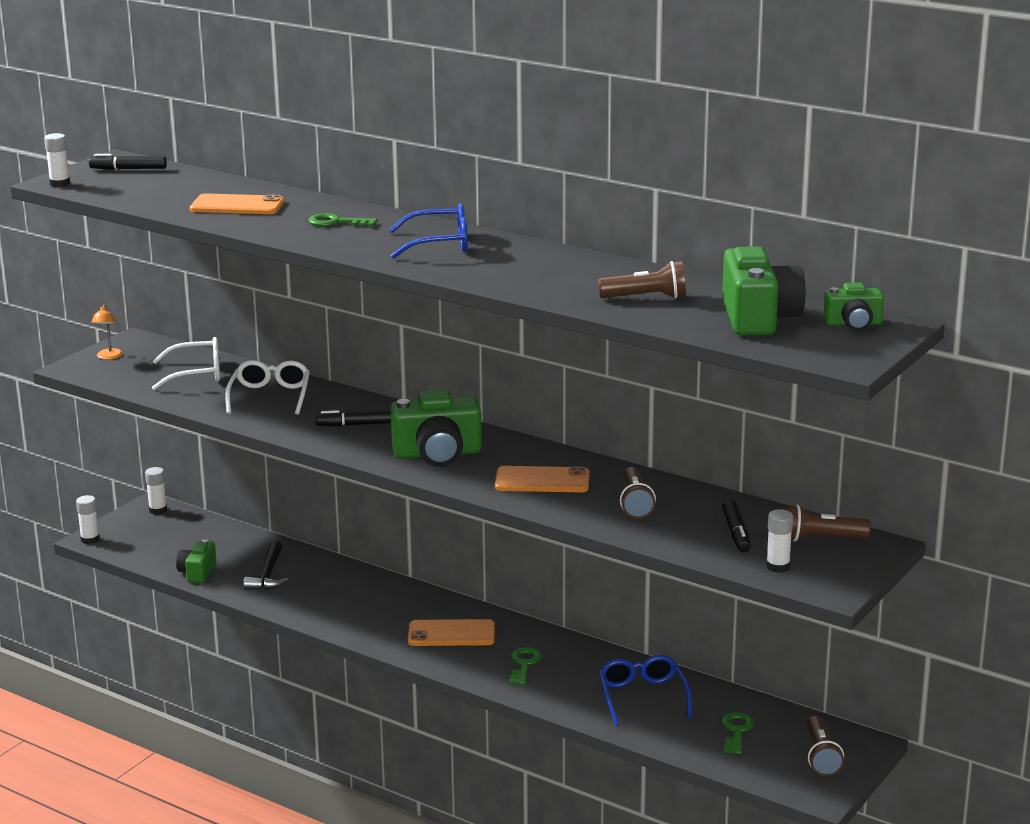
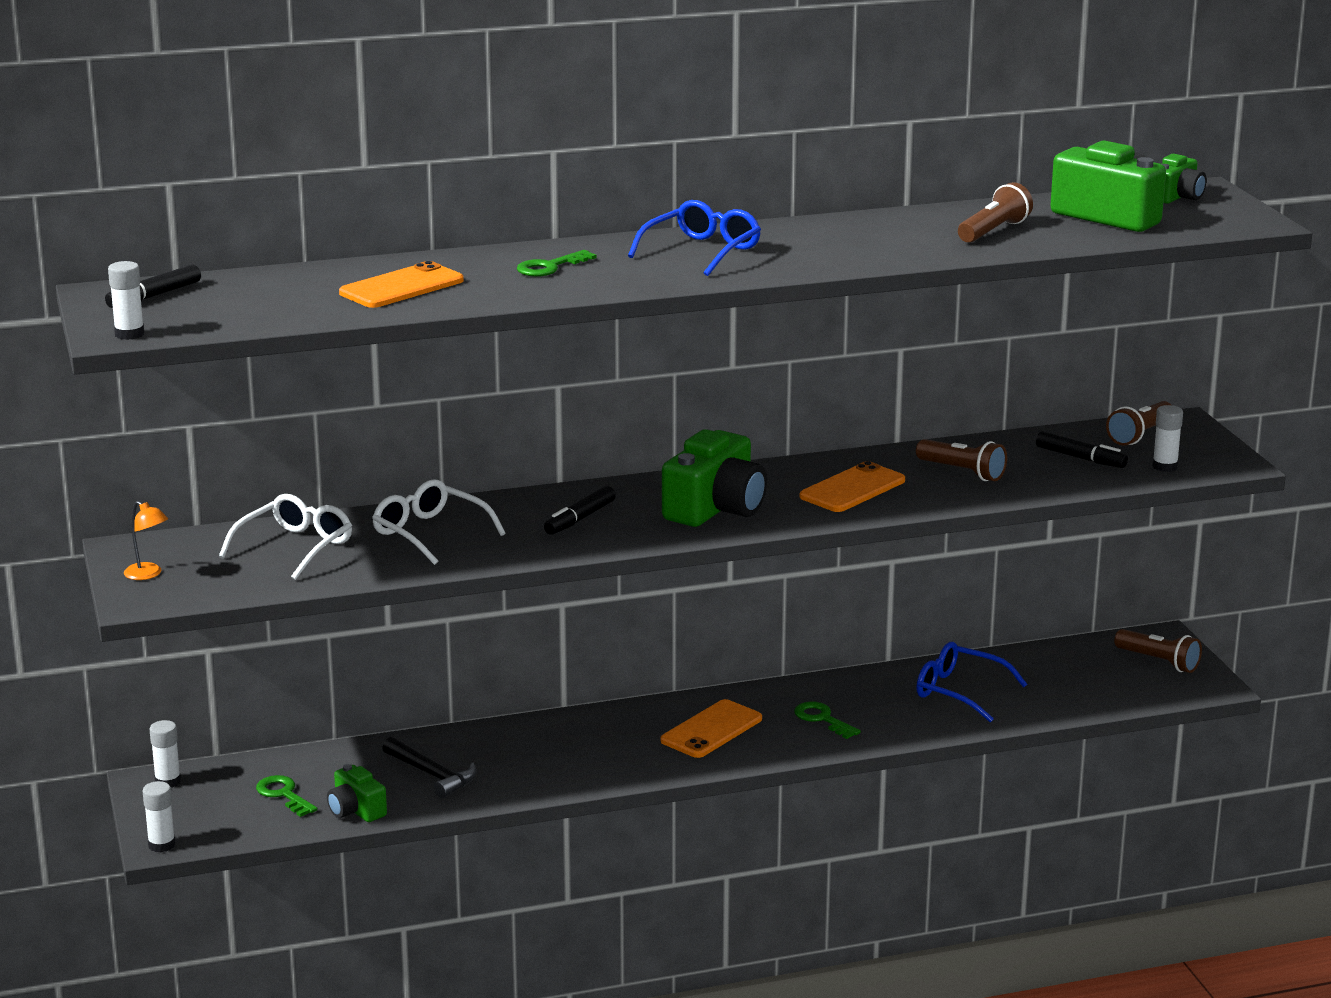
camera: 50 degrees left, 0 degrees up
green key [721,712,754,754] -> green key moved to [256,775,318,817]

